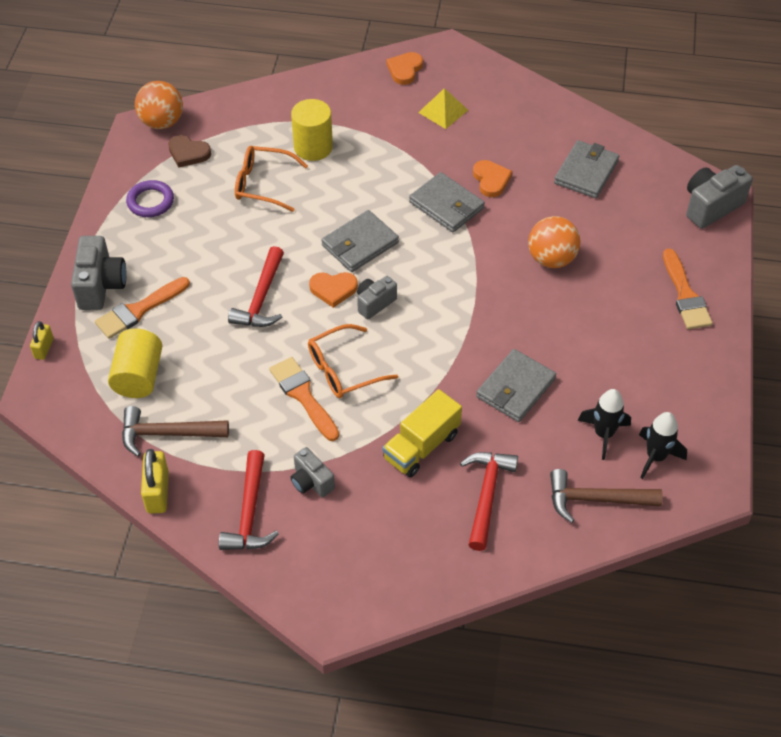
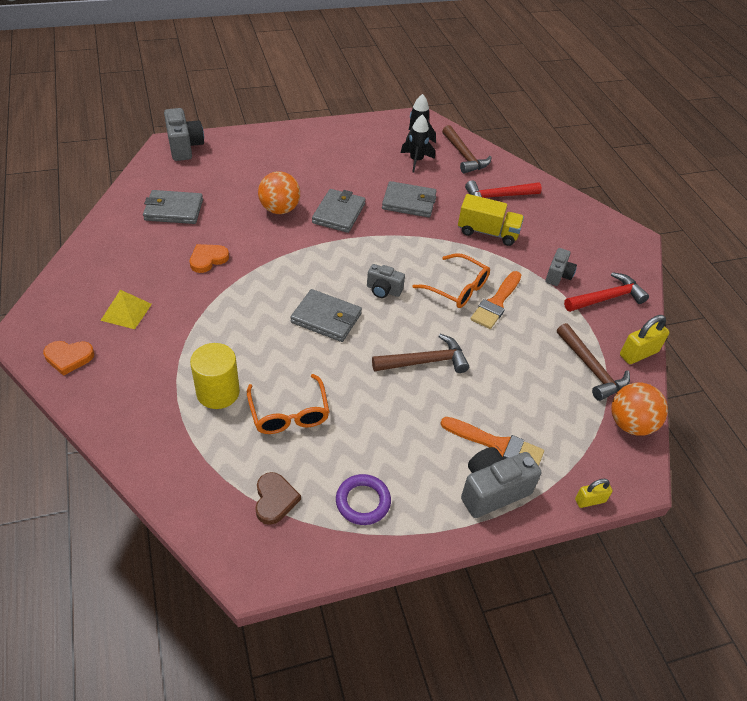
camera: 120 degrees left, 5 degrees down
yellow cylinder [108,328,163,398] -> none
orange ball [135,81,183,129] -> orange ball moved to [611,383,668,436]
red hammer [228,246,284,327] -> brown hammer [372,334,469,373]
orange heart [309,272,358,308] -> none
grey wallet [409,172,485,232] -> grey wallet moved to [312,189,365,233]
orange brush [663,248,713,329] -> none
grey camera [686,165,753,229] -> grey camera turned 135 degrees counterclockwise [164,108,204,161]

